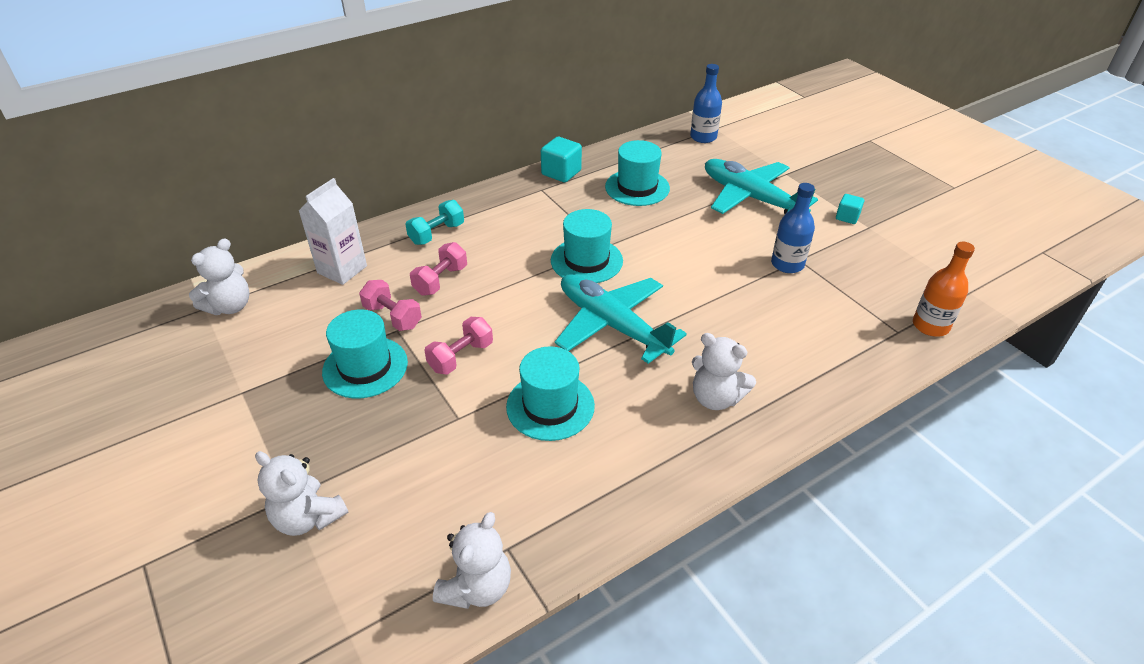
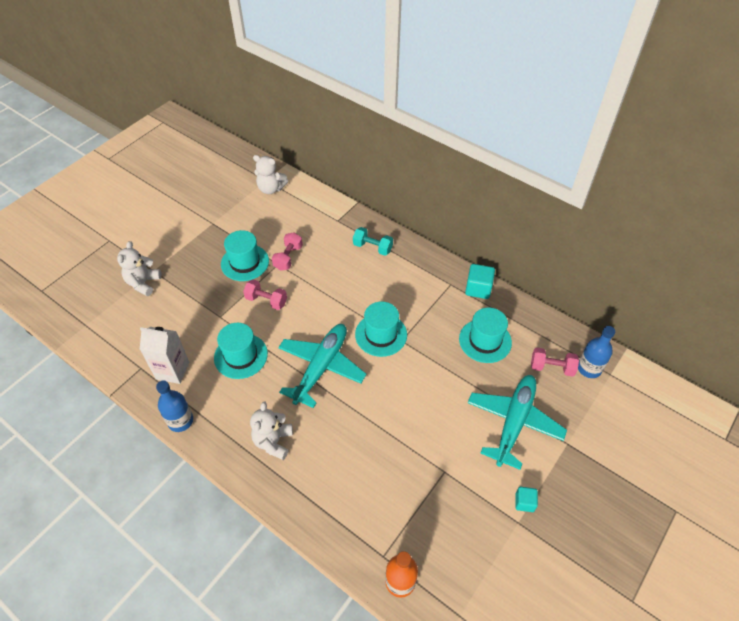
camera: 70 degrees right, 10 degrees up
white carton [299,178,367,285] -> white carton moved to [140,327,189,384]
pink dumbbell [410,242,467,296] -> pink dumbbell moved to [531,347,579,377]
white teddy bear [433,512,511,609] -> none
blue bottle [771,183,815,273] -> blue bottle moved to [156,380,193,432]

